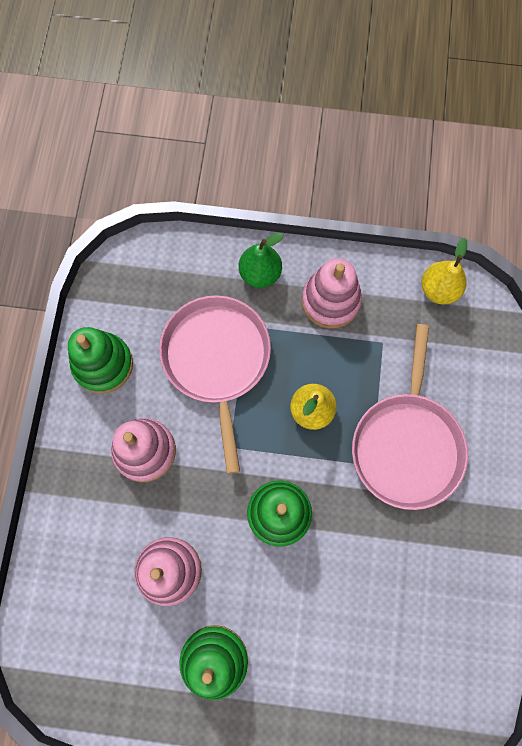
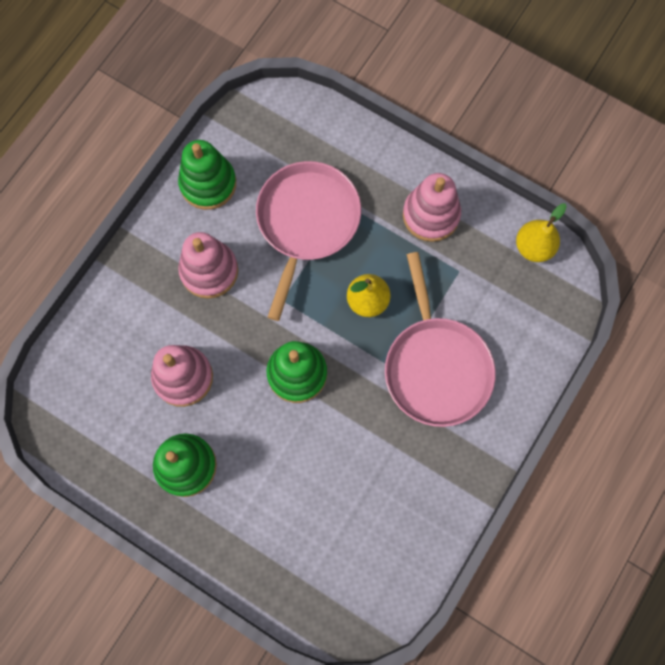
camera: 25 degrees right, 0 degrees up
green pear [239,233,284,288] -> none
pink pan [352,324,468,510] -> pink pan turned 45 degrees counterclockwise [385,252,496,427]

